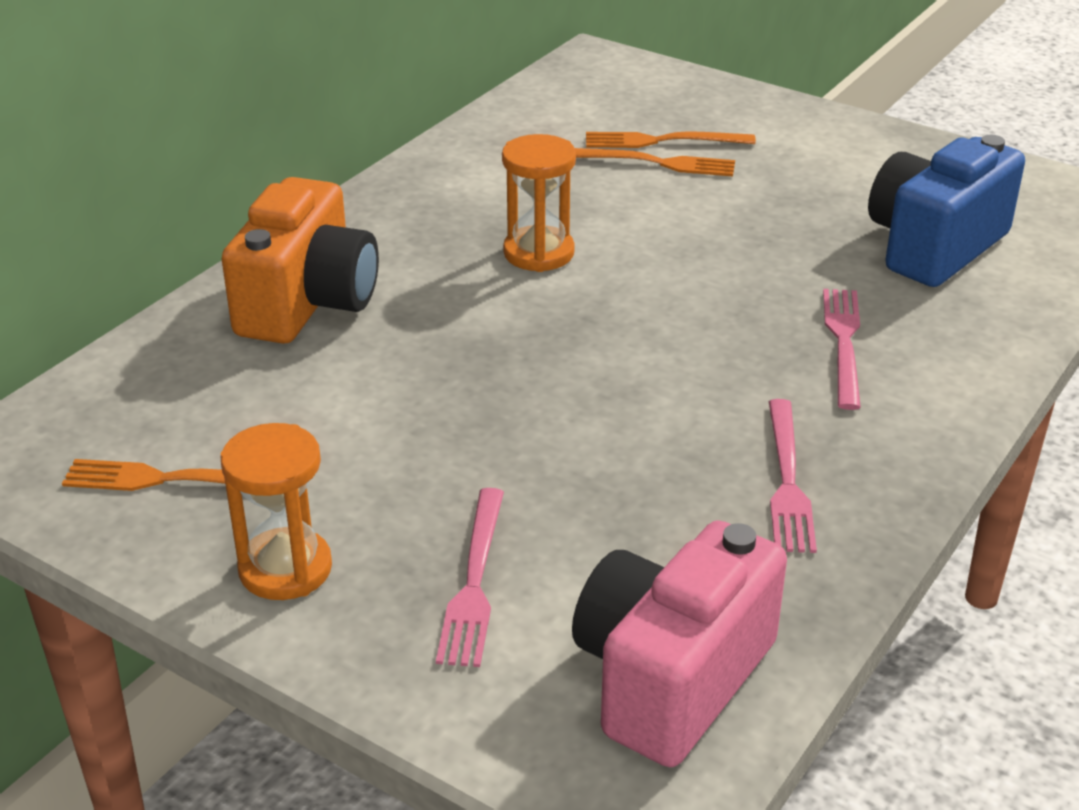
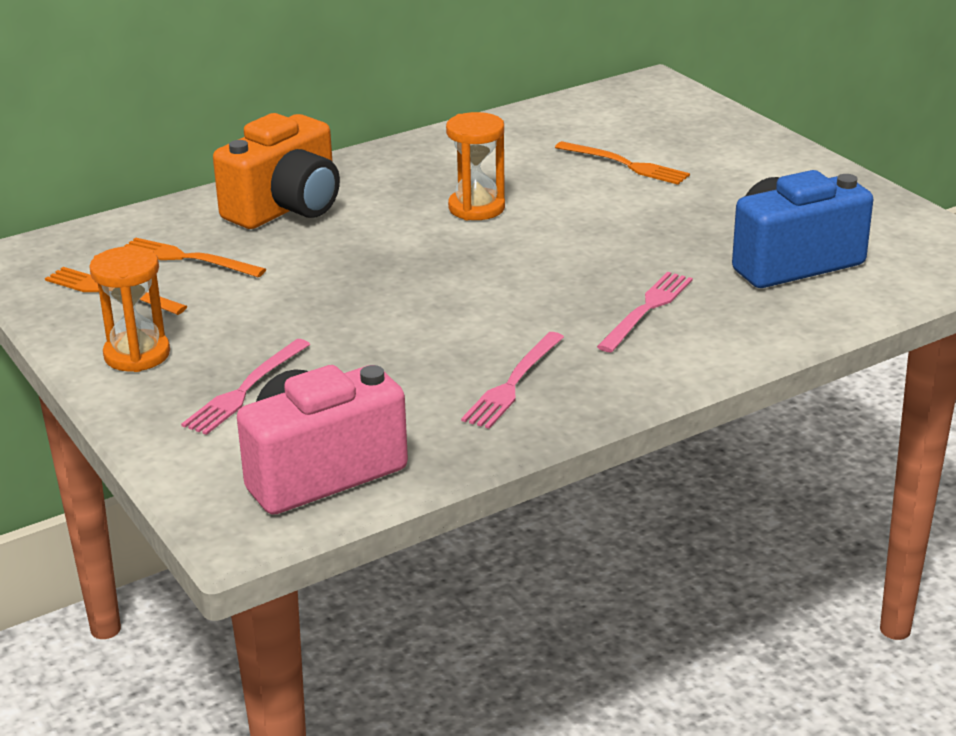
camera: 25 degrees right, 5 degrees down
orange fork [586,132,756,148] -> orange fork moved to [124,237,266,277]

